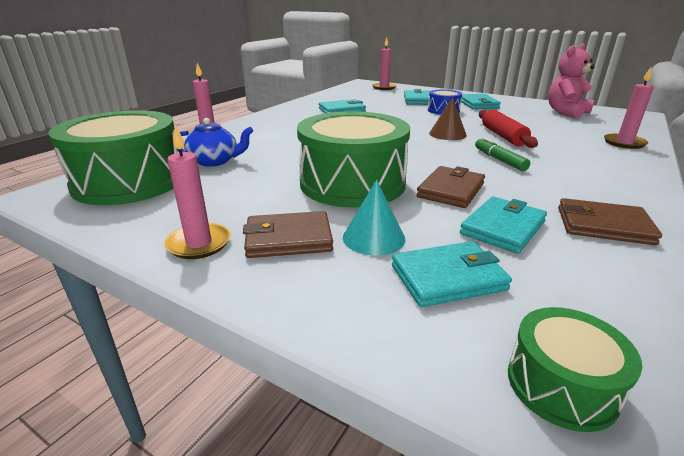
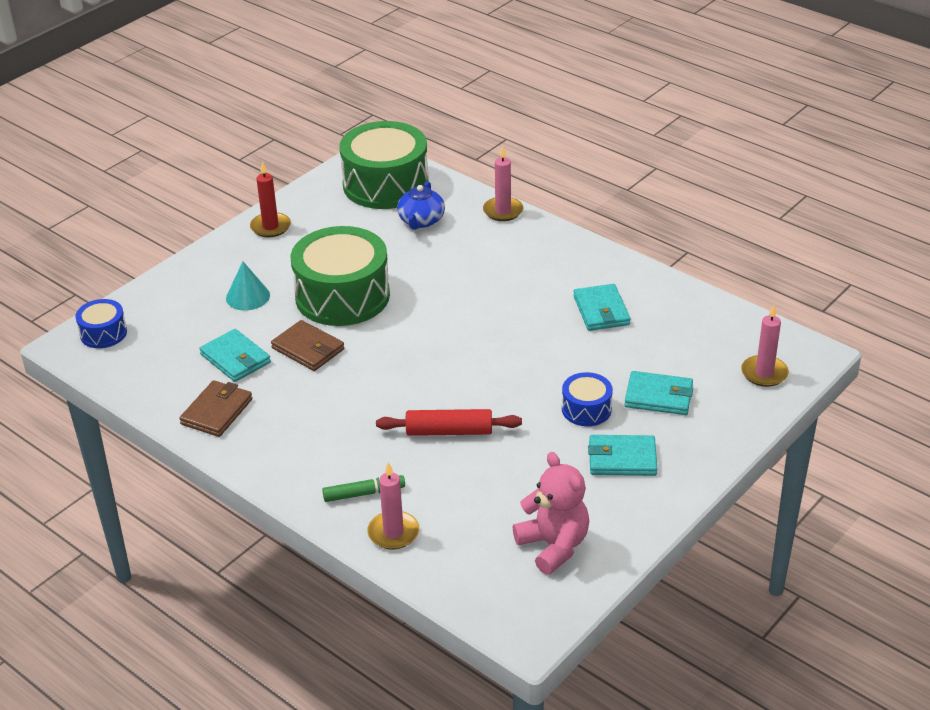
camera: 100 degrees right, 10 degrees up
pink candle [164,125,231,259] -> red candle [250,161,291,237]
brown wallet [243,211,333,258] -> none
turquoise wallet [392,241,512,307] -> none
brown cone [429,97,467,140] -> none
green marker [475,137,530,171] -> green marker moved to [322,474,405,502]
green drum [508,307,642,432] -> blue drum [75,299,127,348]

